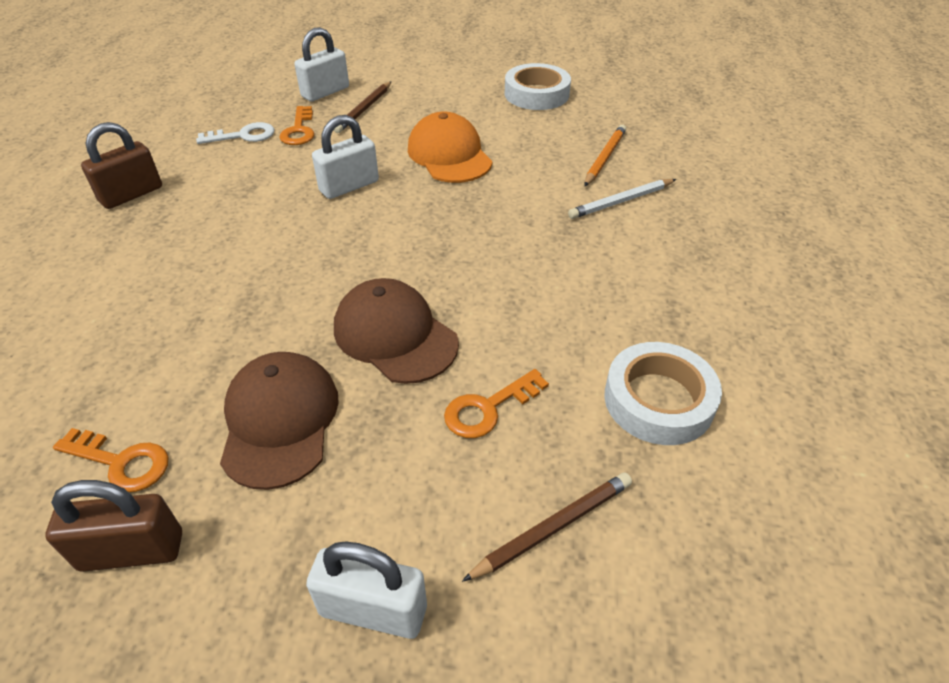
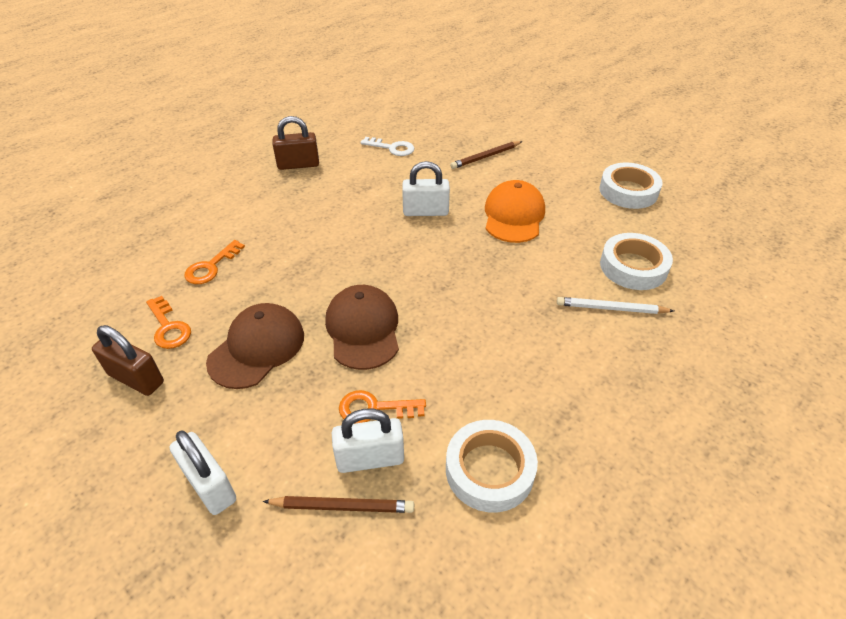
camera: 35 degrees right, 0 degrees up
orange key [279,106,314,145] -> orange key moved to [184,240,245,284]
white padlock [294,27,349,102] -> white padlock moved to [332,408,404,473]
orange pencil [584,125,626,186] -> white tape [600,233,673,290]

